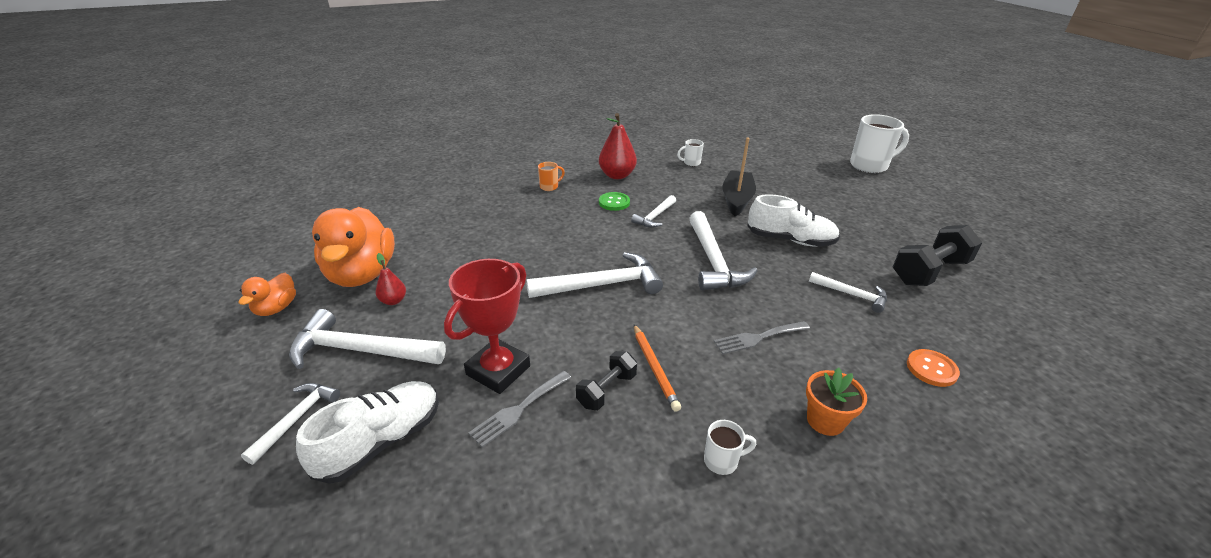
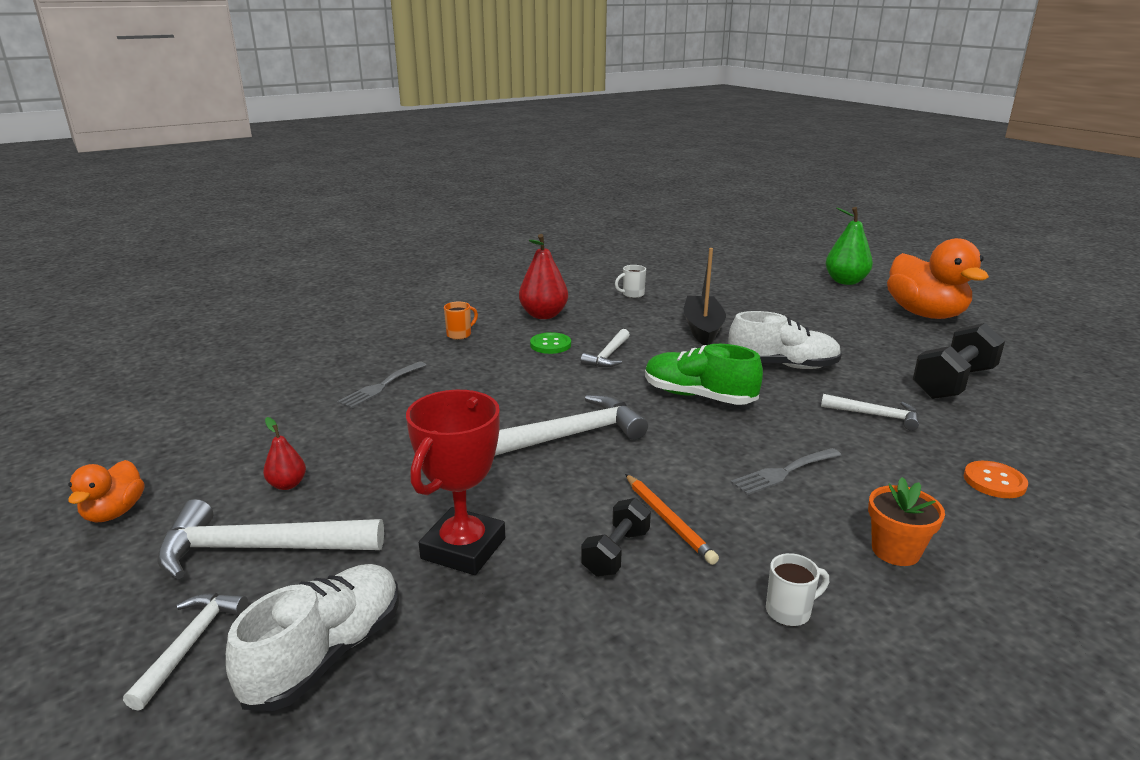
camera: 10 degrees left, 10 degrees down
orange duck [312,207,395,287] -> orange duck moved to [887,238,989,319]
grey fork [468,371,571,448] -> grey fork moved to [337,361,426,409]
white hammer [689,211,758,290] -> green shoe [645,344,763,405]
white mug [850,114,909,173] -> green pear [826,207,873,285]

